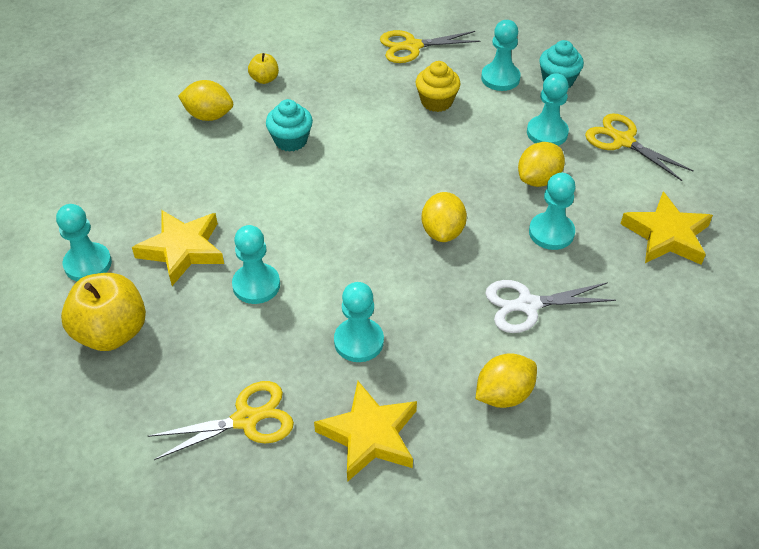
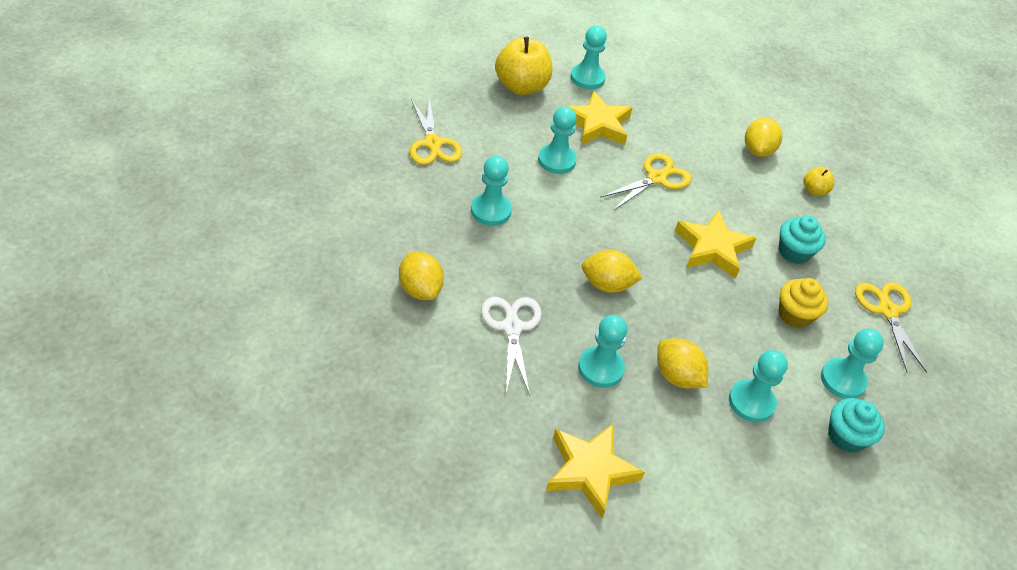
camera: 90 degrees right, 0 degrees up
turquoise cupcake [266,99,313,152] -> turquoise cupcake moved to [779,215,826,264]
yellow star [314,381,417,482] -> yellow star moved to [675,210,757,279]
yellow scissors [585,114,694,181] -> yellow scissors moved to [600,153,692,211]

